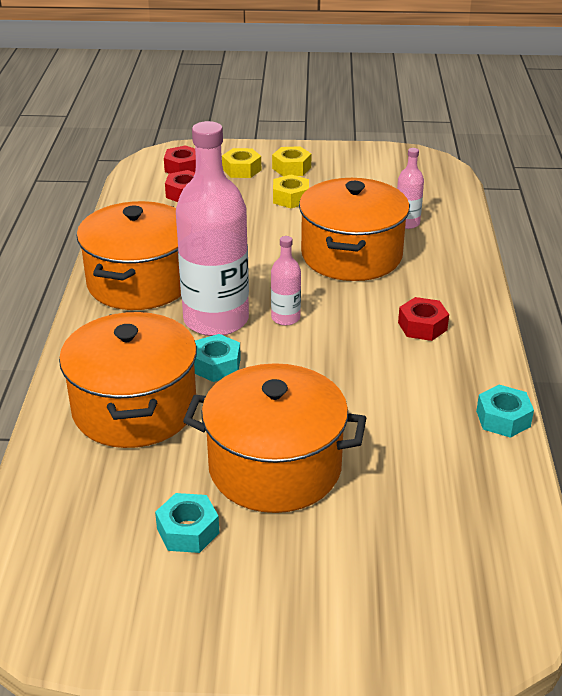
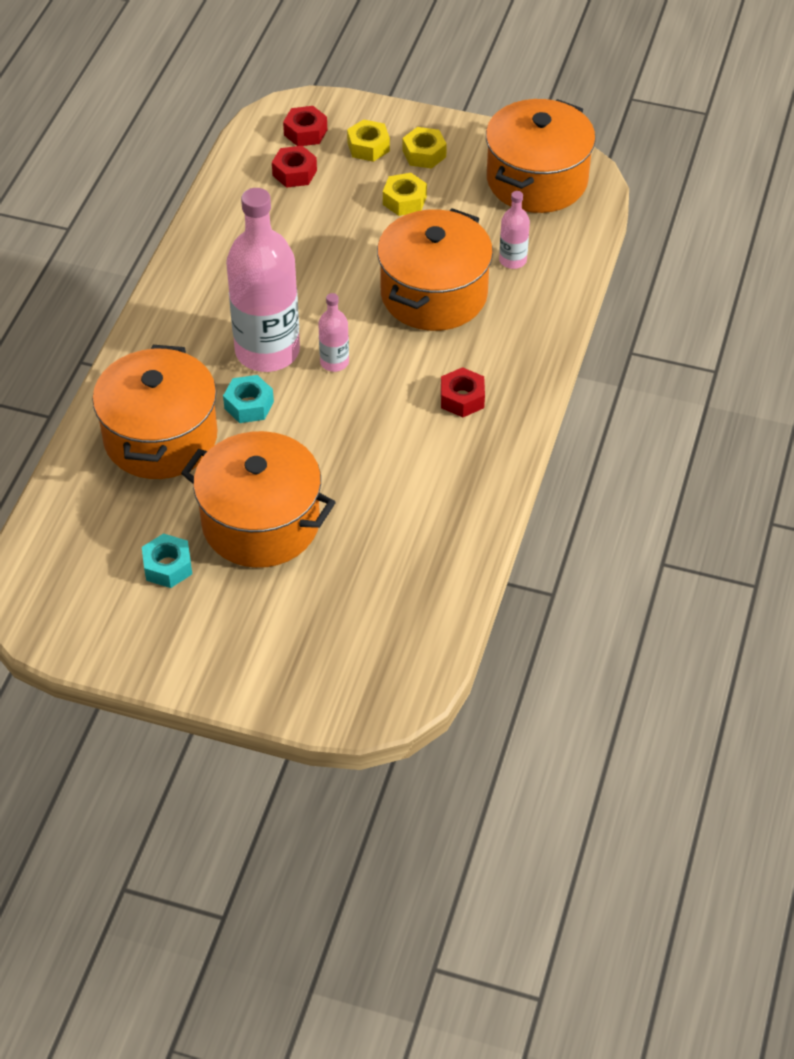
camera: 15 degrees right, 15 degrees up
orange pot [77,201,181,310] -> orange pot moved to [486,99,596,213]
turquoise nut [476,385,534,438] -> none

